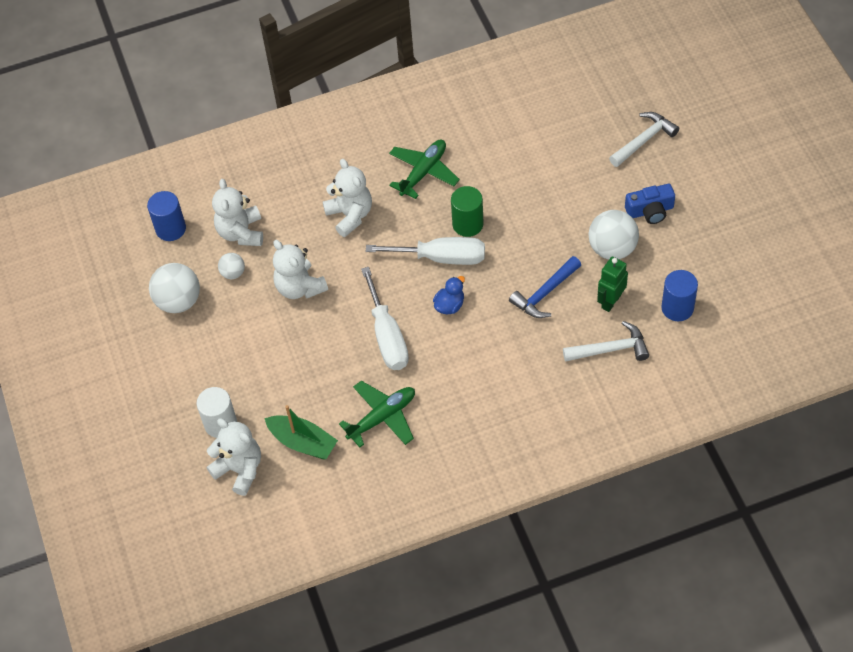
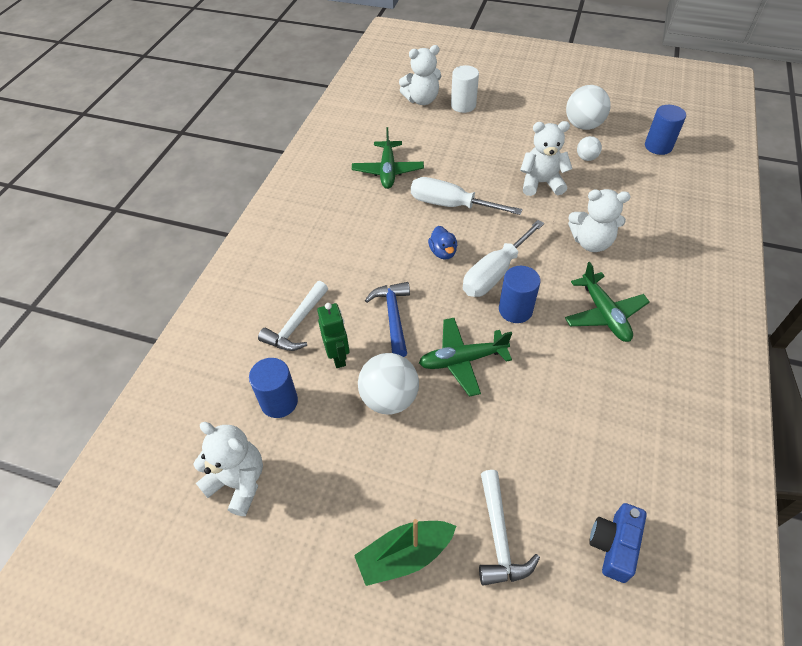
camera: 125 degrees right, 5 degrees down
white teddy bear [212,179,263,246] -> white teddy bear moved to [193,422,263,516]
green boat [264,405,338,460] -> green boat moved to [354,519,456,586]
green cylinder [451,186,484,237] -> blue cylinder [499,266,541,323]
blue camera [625,184,675,224] -> blue camera moved to [589,503,647,583]
none -> green plane [419,318,512,397]

